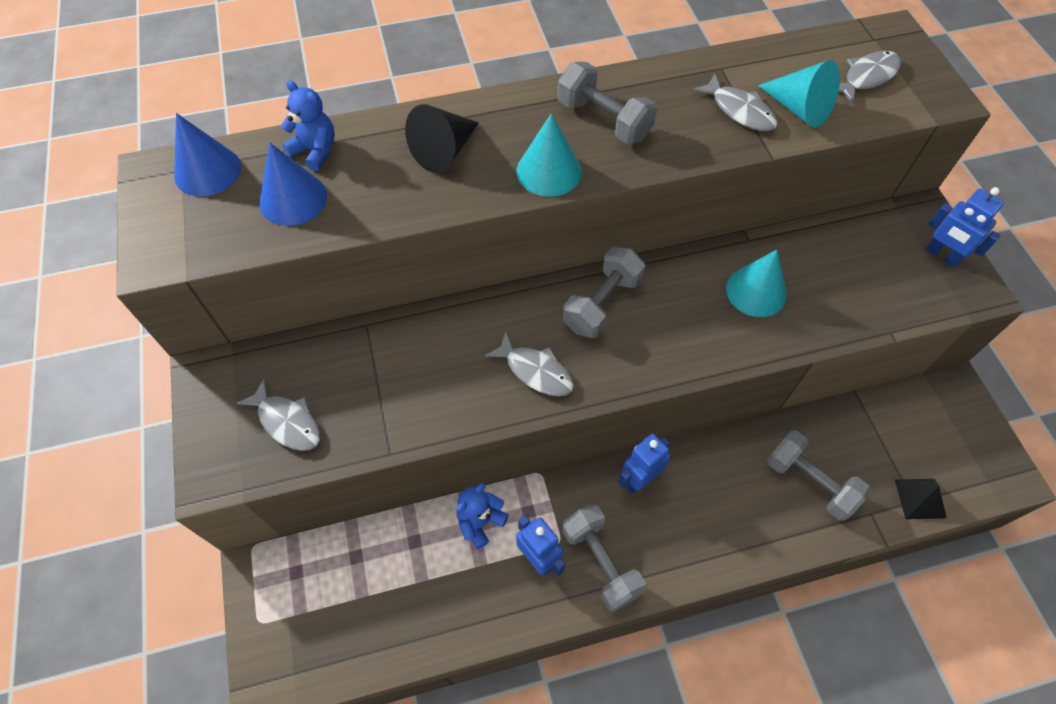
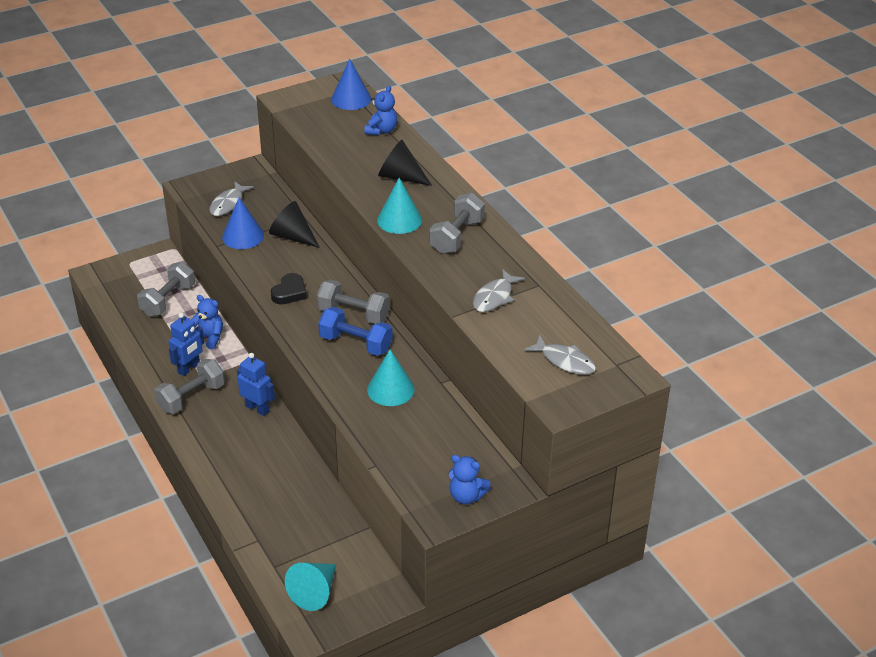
camera: 75 degrees right, 20 degrees down
blue cone [259,142,327,226] -> blue cone moved to [222,198,264,249]
grey fish [485,332,574,397] -> black heart [271,273,307,304]
turquoise cone [758,60,840,128] -> turquoise cone moved to [285,563,336,611]
grey dumbbell [767,430,871,521] -> grey dumbbell moved to [137,262,195,317]
black pyramid [895,479,947,519] -> none
blue robot [926,187,1004,267] -> blue teddy bear [449,455,490,504]
none -> black cone [269,201,320,248]
none -> blue dumbbell [318,307,393,356]

